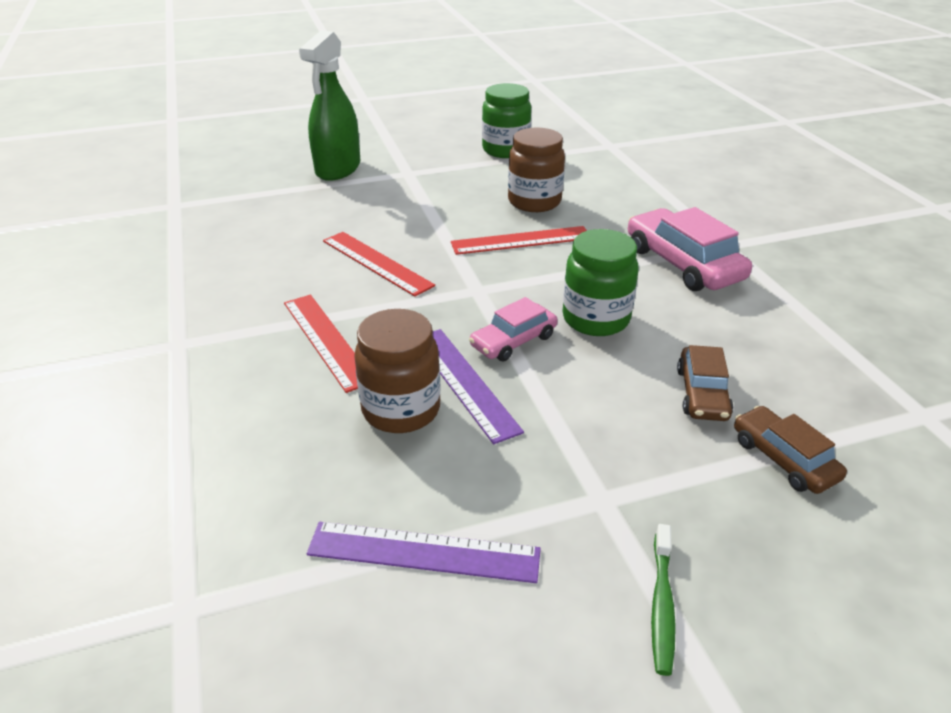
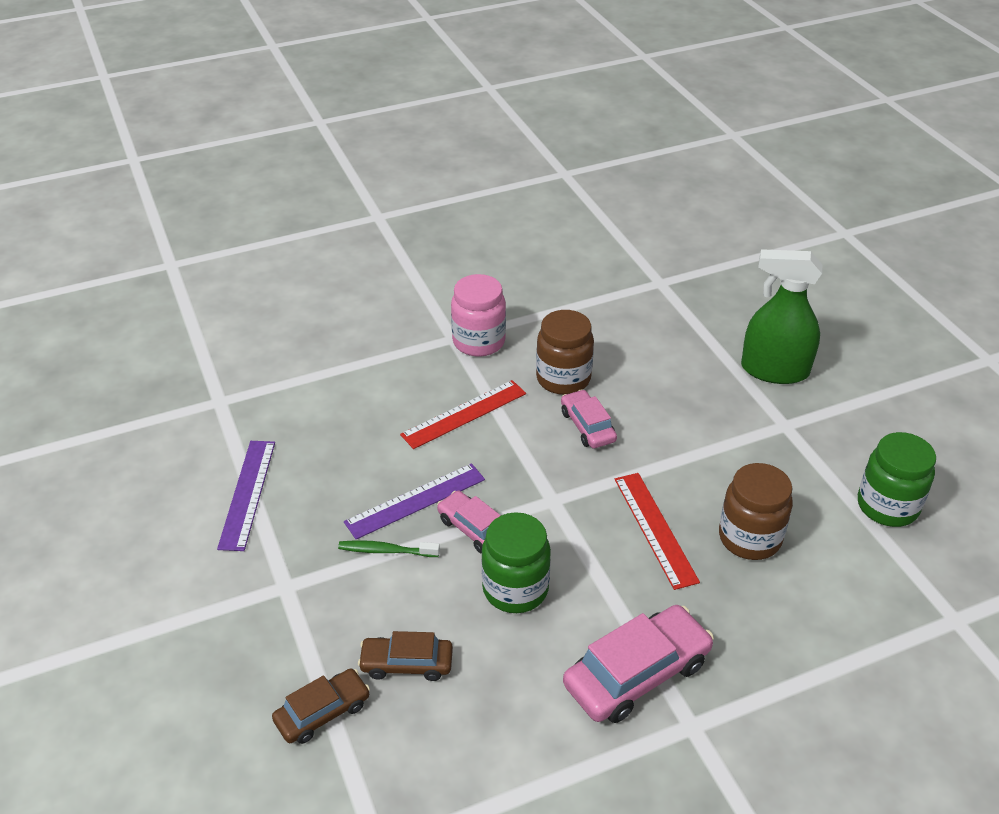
camera: 85 degrees right, 5 degrees up
red ruler [323,232,435,296] -> pink car [561,389,617,449]
brown jar [354,309,441,433] -> brown jar moved to [536,310,594,395]
green toothbrush [651,524,676,676] -> green toothbrush moved to [338,540,440,557]
none -> pink jar [451,274,506,357]

